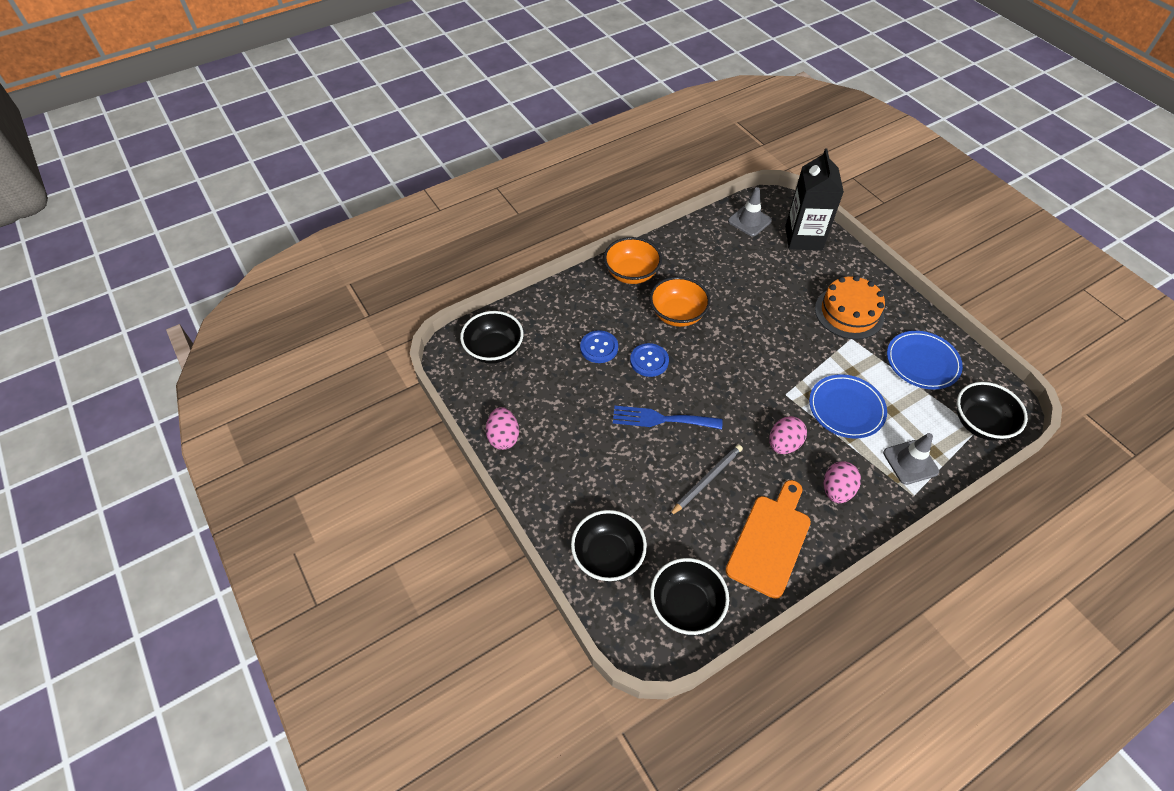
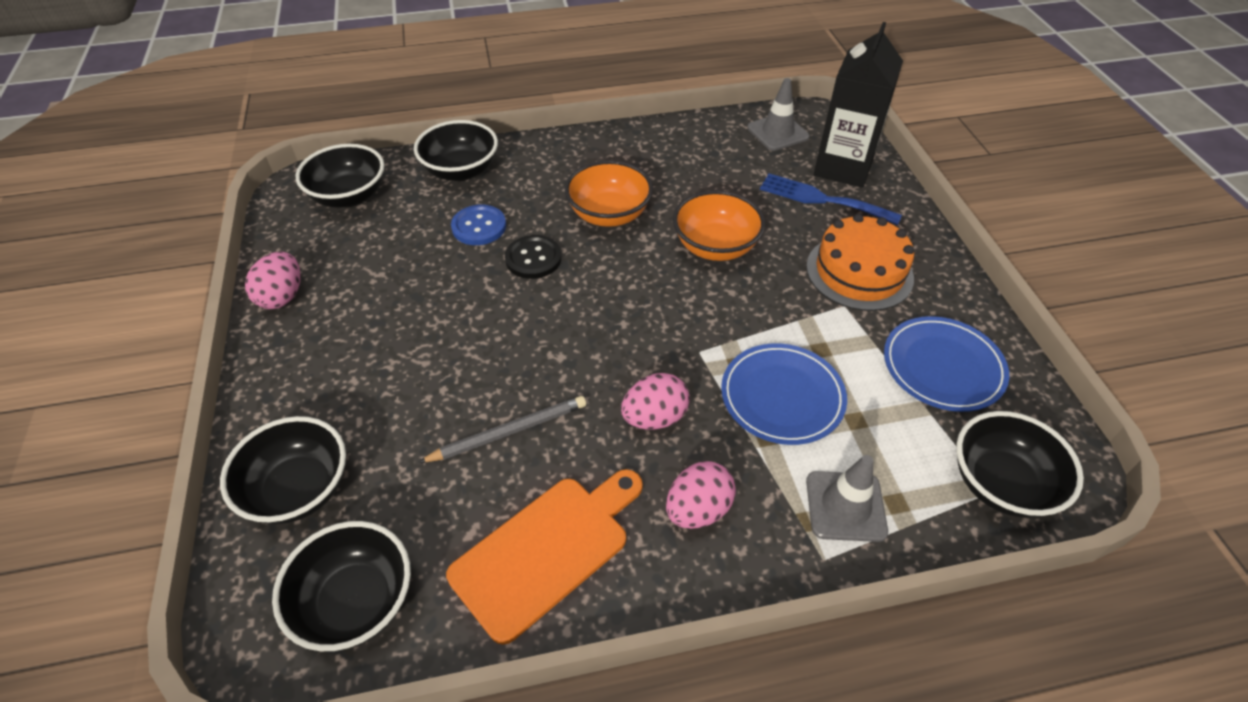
camera: 20 degrees right, 5 degrees down
orange bowl [604,237,662,284] -> orange bowl moved to [673,190,765,261]
blue fork [613,406,723,429] -> blue fork moved to [760,173,902,225]
blue button [630,343,669,377] -> black button [505,235,562,279]
none -> black bowl [414,120,498,181]

